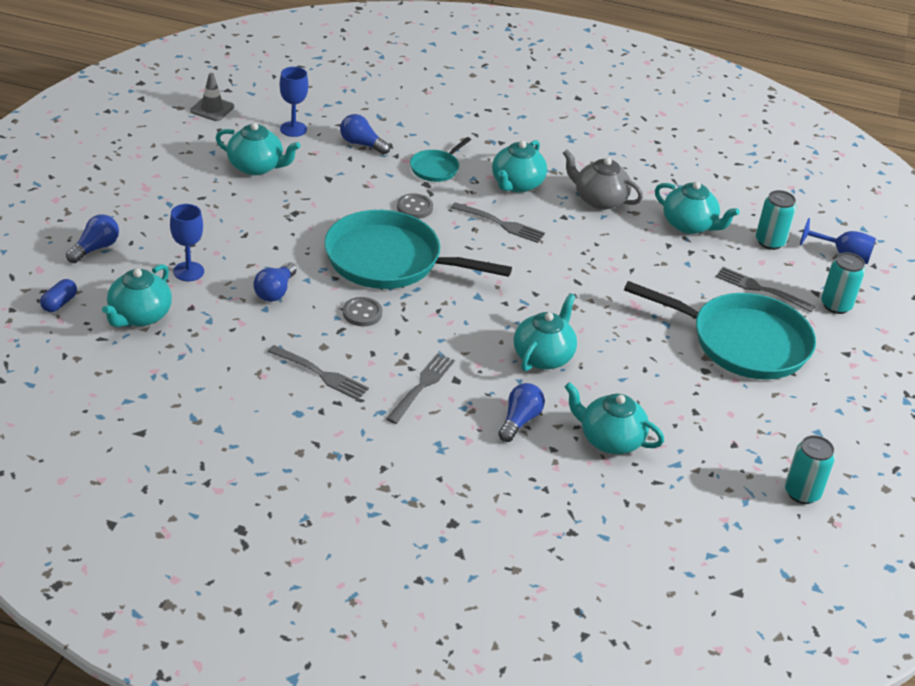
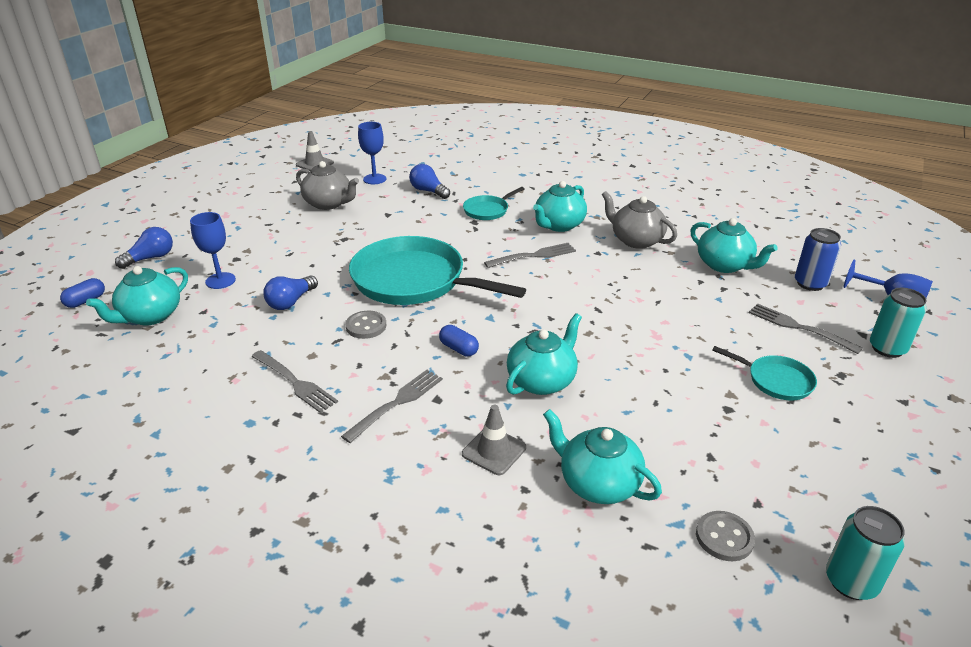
camera: 15 degrees right, 5 degrees down
turquoise teapot [216,123,300,175] -> grey teapot [296,161,359,210]
grey button [397,194,433,219] -> grey button moved to [696,511,755,561]
grey fork [451,202,545,243] -> grey fork turned 60 degrees counterclockwise [484,243,576,268]
blue light bulb [498,383,545,442] -> grey traffic cone [462,405,526,475]
turquoise pan [624,281,816,380] -> turquoise pan [712,346,817,400], size x0.46
turquoise can [756,190,796,250] -> blue can [795,228,841,291]
none -> blue capsule [439,325,479,356]

